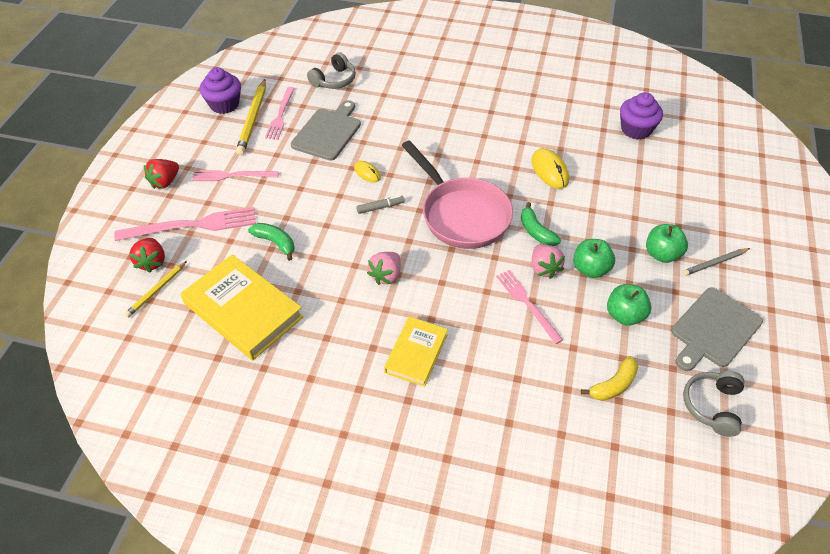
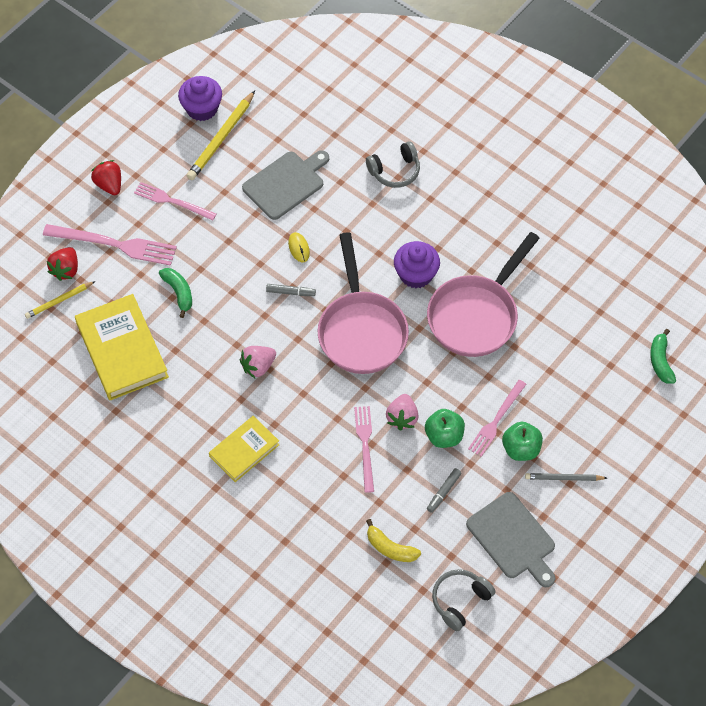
camera: 25 degrees right, 10 degrees up
red strawberry [144,159,179,189] -> red strawberry turned 90 degrees clockwise [91,160,121,195]
pink fork [265,87,295,140] -> pink fork moved to [468,380,526,457]
grey headphones [307,52,356,89] -> grey headphones moved to [366,141,420,188]
green banana [521,202,561,246] -> green banana moved to [650,329,676,384]
yellow mouse [532,148,569,189] -> pink pan [427,232,540,357]
yellow banana [581,356,638,401] -> yellow banana turned 45 degrees clockwise [366,519,421,562]
green apple [607,284,651,326] -> grey marker [427,468,462,513]
purple cupcake [620,92,663,140] -> purple cupcake moved to [394,241,440,288]
grey cutting board [671,287,763,371] -> grey cutting board turned 105 degrees counterclockwise [466,492,555,587]

